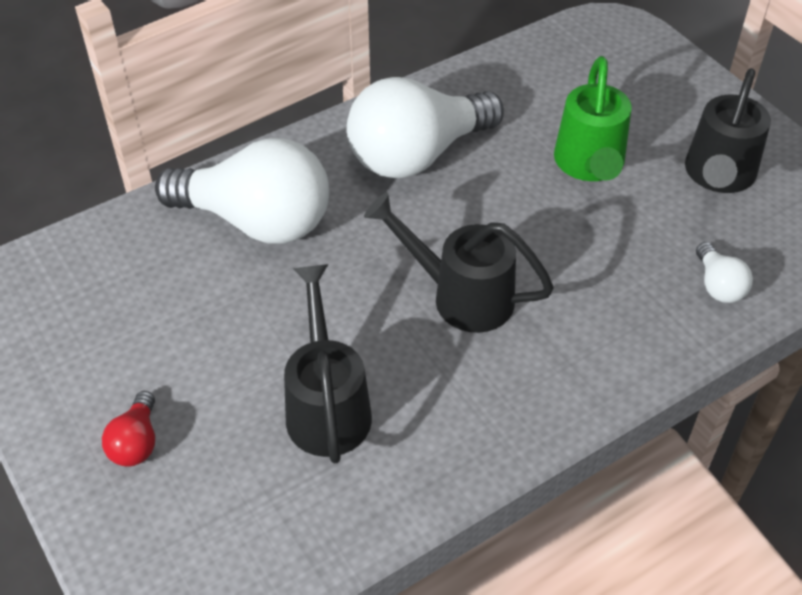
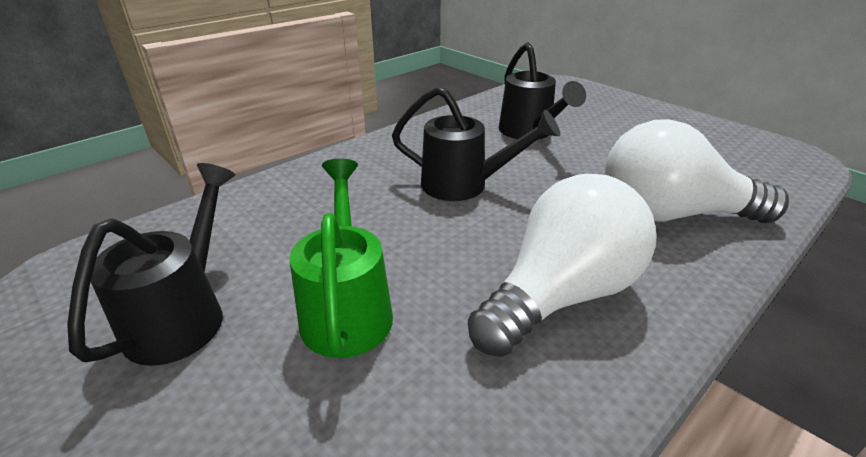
camera: 170 degrees right, 15 degrees down
red light bulb [102,391,155,467] -> none
white light bulb [696,242,753,303] -> none

